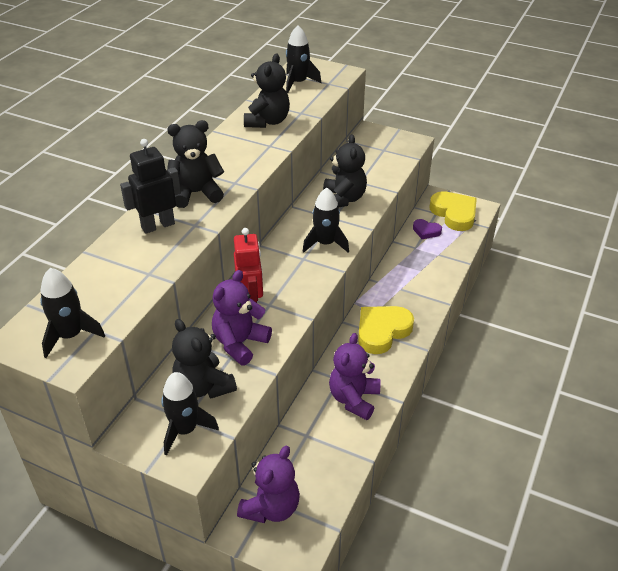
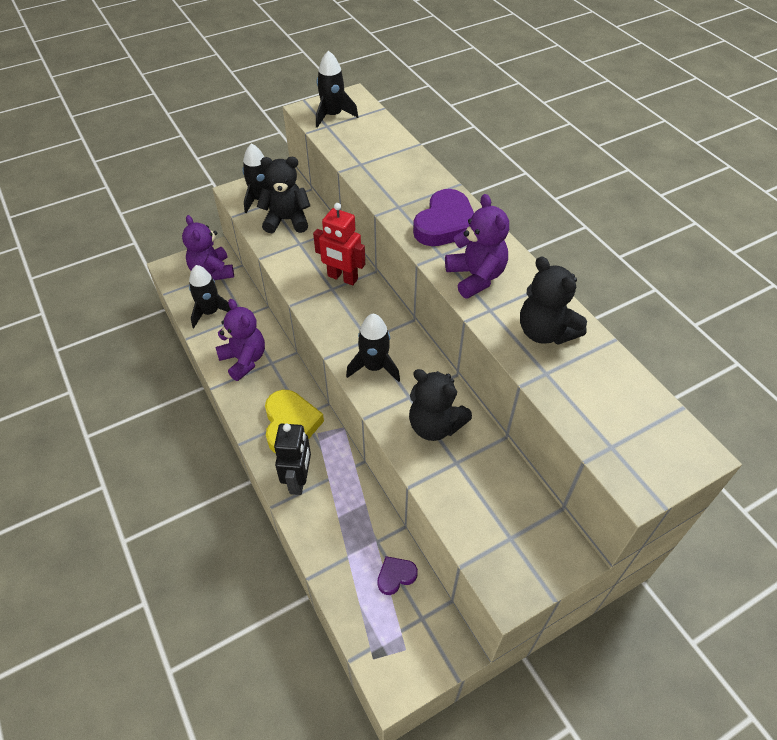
camera: 125 degrees right, 10 degrees up
black robot [120,139,181,234] -> black robot moved to [274,424,311,495]
black teddy bear [167,120,224,208] -> purple heart [413,189,474,246]
purple teddy bear [212,270,272,365] -> purple teddy bear moved to [445,194,509,299]
black rocket [286,25,322,93] -> black rocket moved to [189,265,231,328]
yellow heart [430,191,477,231] -> none

